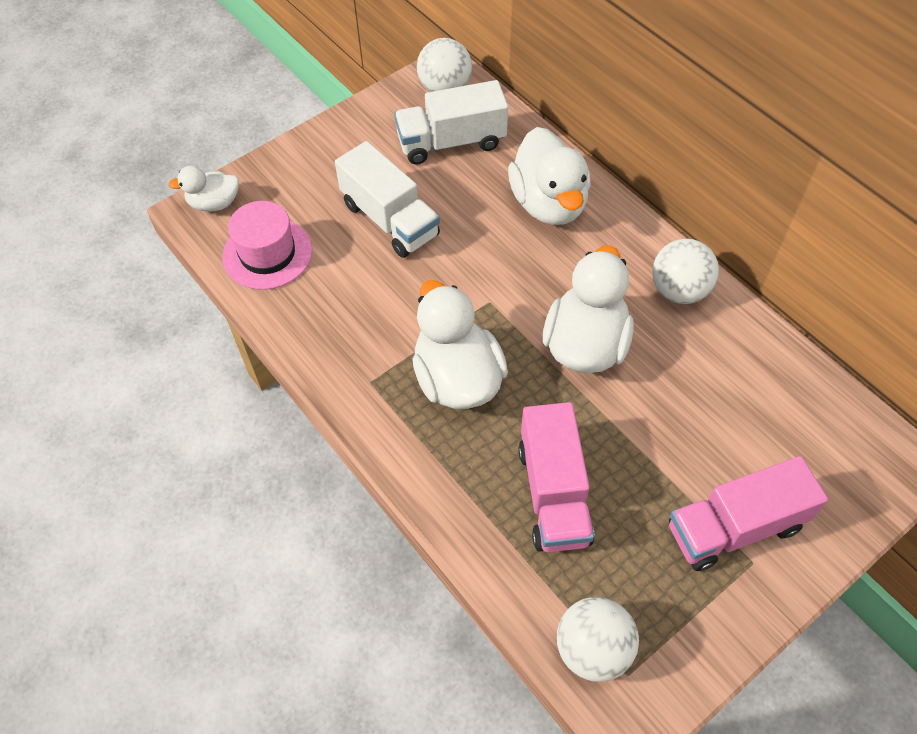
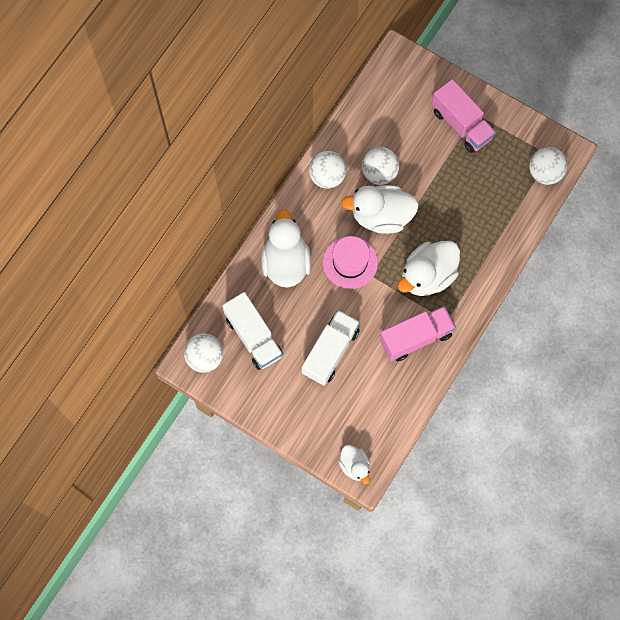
camera: 110 degrees left, 15 degrees up
pink hat [222,201,312,290] -> pink hat moved to [323,236,378,289]
white duck [508,127,591,225] -> white duck turned 60 degrees counterclockwise [261,209,311,288]
pink truck [518,402,594,552] -> pink truck moved to [379,306,456,361]
none -> white ball [362,147,399,185]

